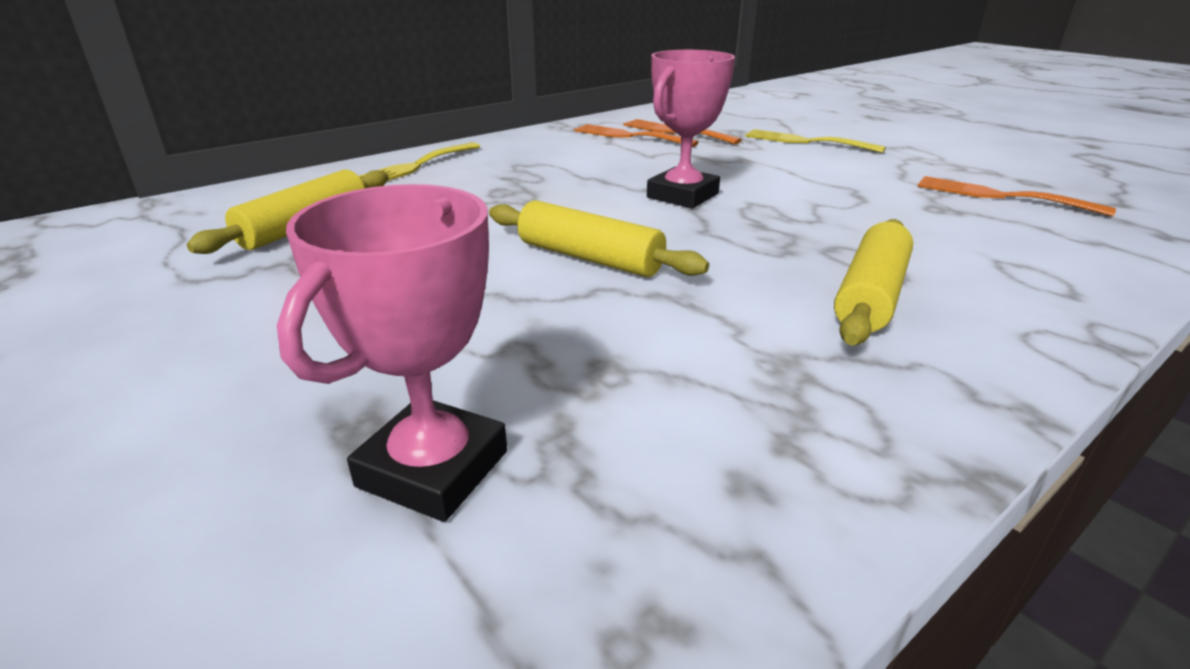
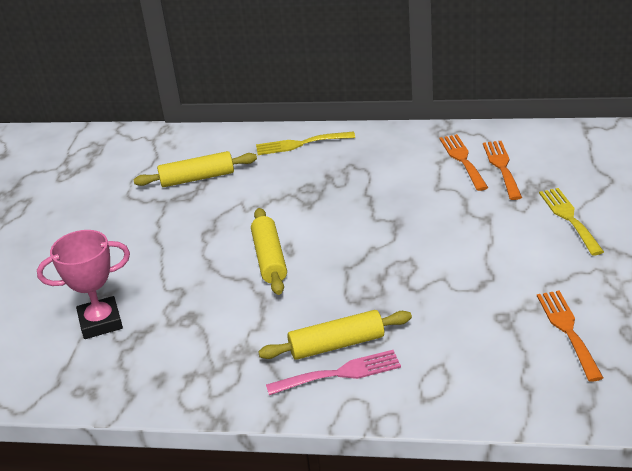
camera: 50 degrees right, 5 degrees up
pink trophy [647,50,735,208] -> none
none -> pink fork [266,350,401,395]

